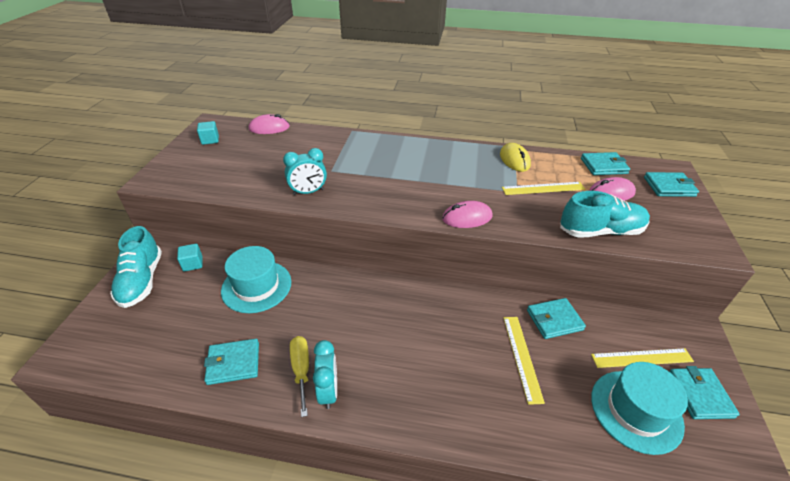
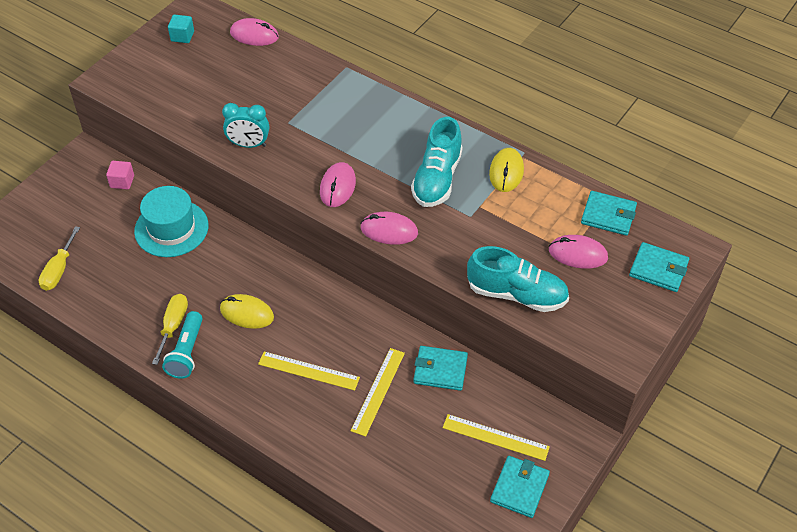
camera: 25 degrees right, 10 degrees up
turquoise shoe [110,226,162,308] -> turquoise shoe moved to [411,117,463,207]
turquoise cube [177,244,202,272] -> pink cube [106,161,134,190]
turquoise wallet [204,339,259,385] -> none
turquoise clock [313,340,337,409] -> turquoise flashlight [162,311,203,379]
yellow ruler [502,182,585,195] -> yellow ruler moved to [258,351,360,391]
turquoise hat [591,362,688,455] -> none
none -> yellow screwdriver [39,226,80,291]
none -> yellow mouse [220,294,274,329]
none -> pink mouse [320,162,356,207]

